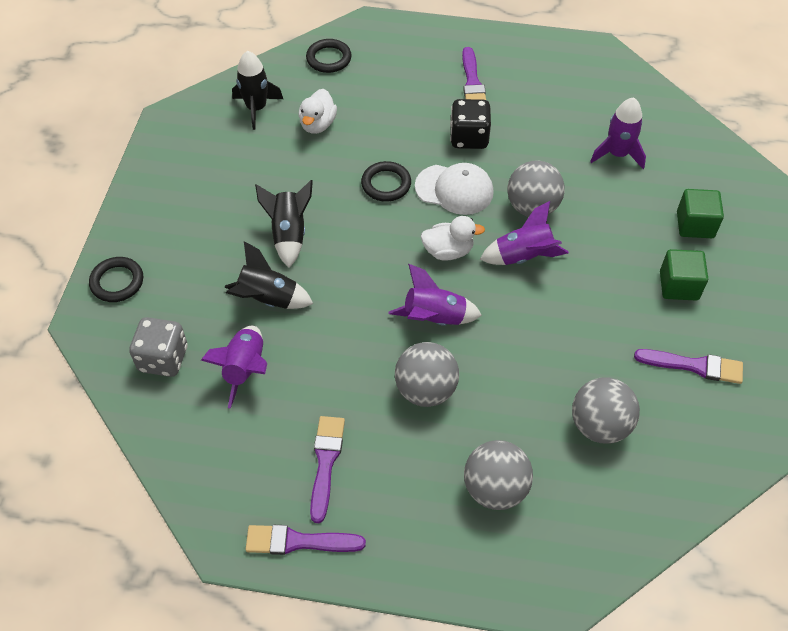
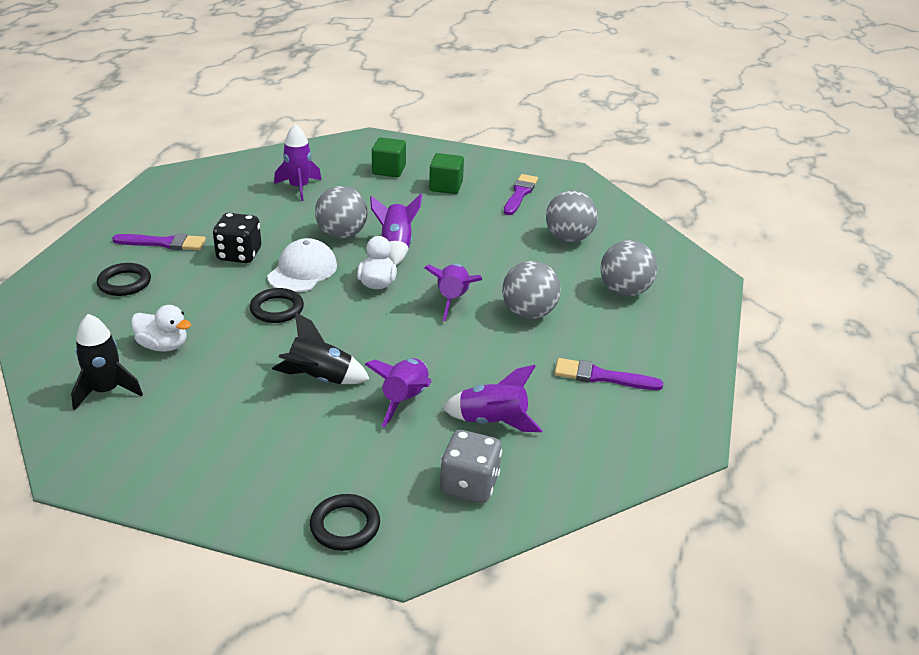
camera: 85 degrees left, 20 degrees down
black rocket [224,241,313,309] -> purple rocket [364,358,432,427]
purple brush [245,525,366,555] -> none
black ring [306,39,352,73] -> black ring moved to [97,263,151,296]

